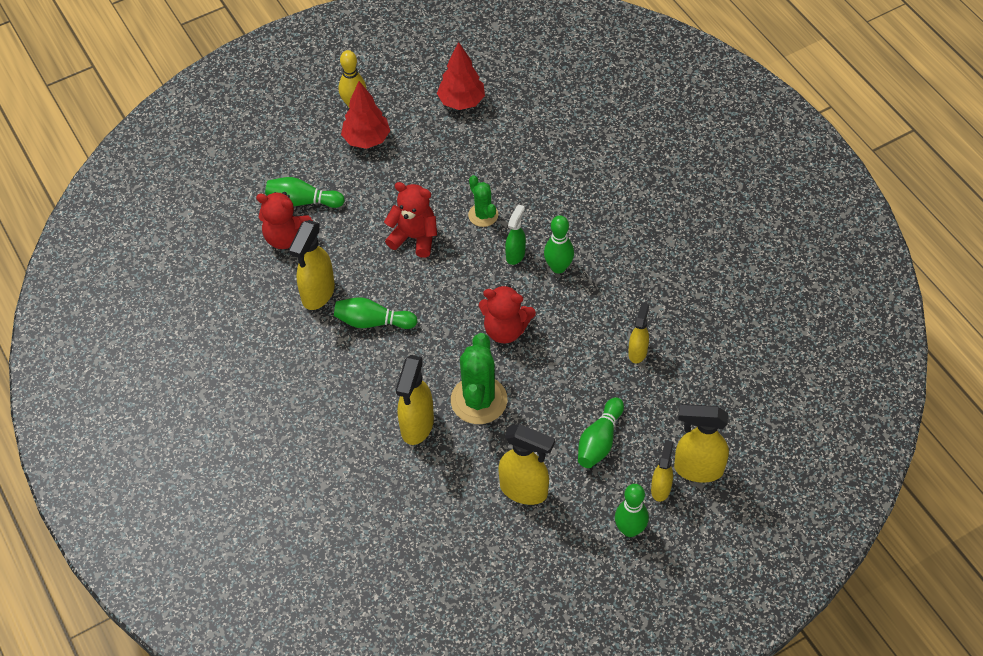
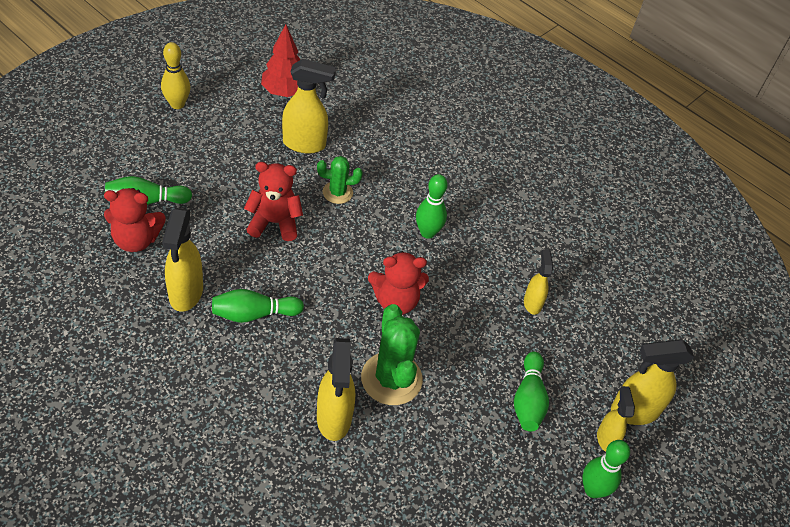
camera: 25 degrees left, 5 degrees down
red tree [341,81,390,149] -> none
green cactus [468,175,498,227] -> green cactus turned 45 degrees counterclockwise [317,156,363,204]
yellow spray bottle [498,424,555,505] -> yellow spray bottle moved to [282,59,336,153]
green spray bottle [505,204,526,265] -> none

